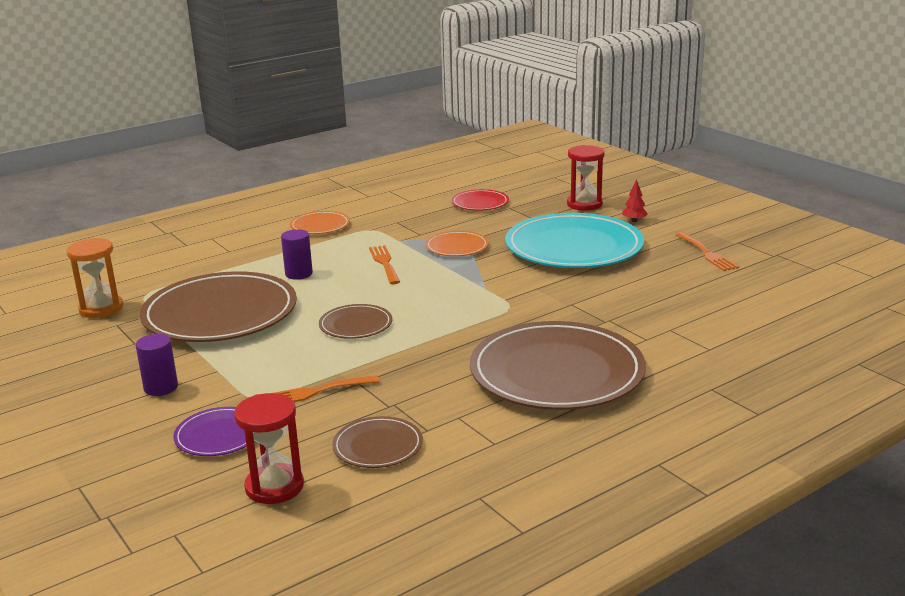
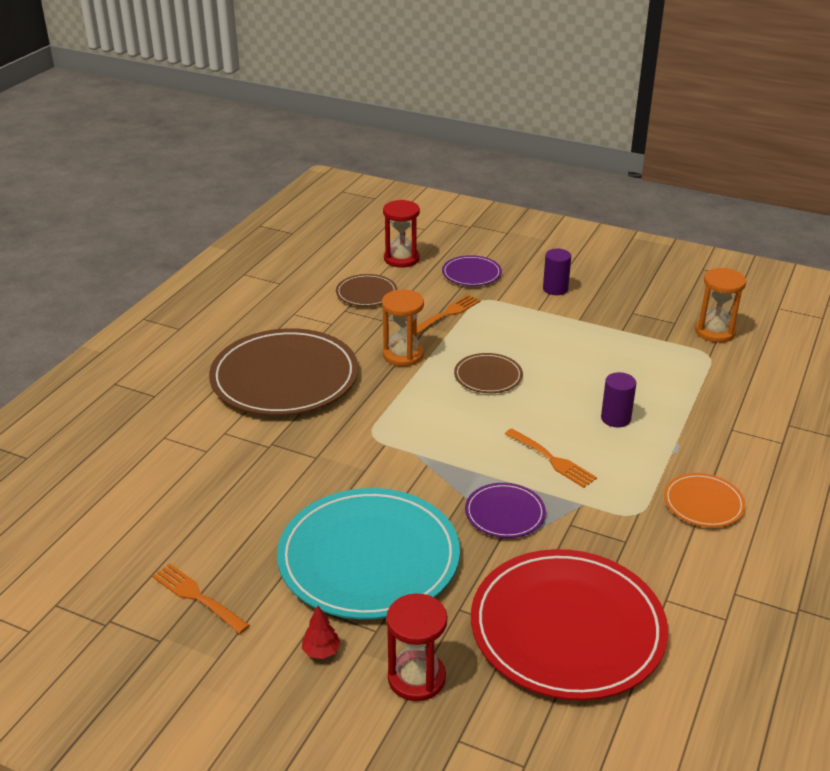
camera: 150 degrees right, 10 degrees up
brown plate [140,271,297,342] -> none
orange plate [425,231,489,256] -> purple plate [465,483,546,538]
red plate [451,189,509,210] -> red plate [471,549,668,700], size x2.15
none -> orange hourglass [382,289,424,366]

